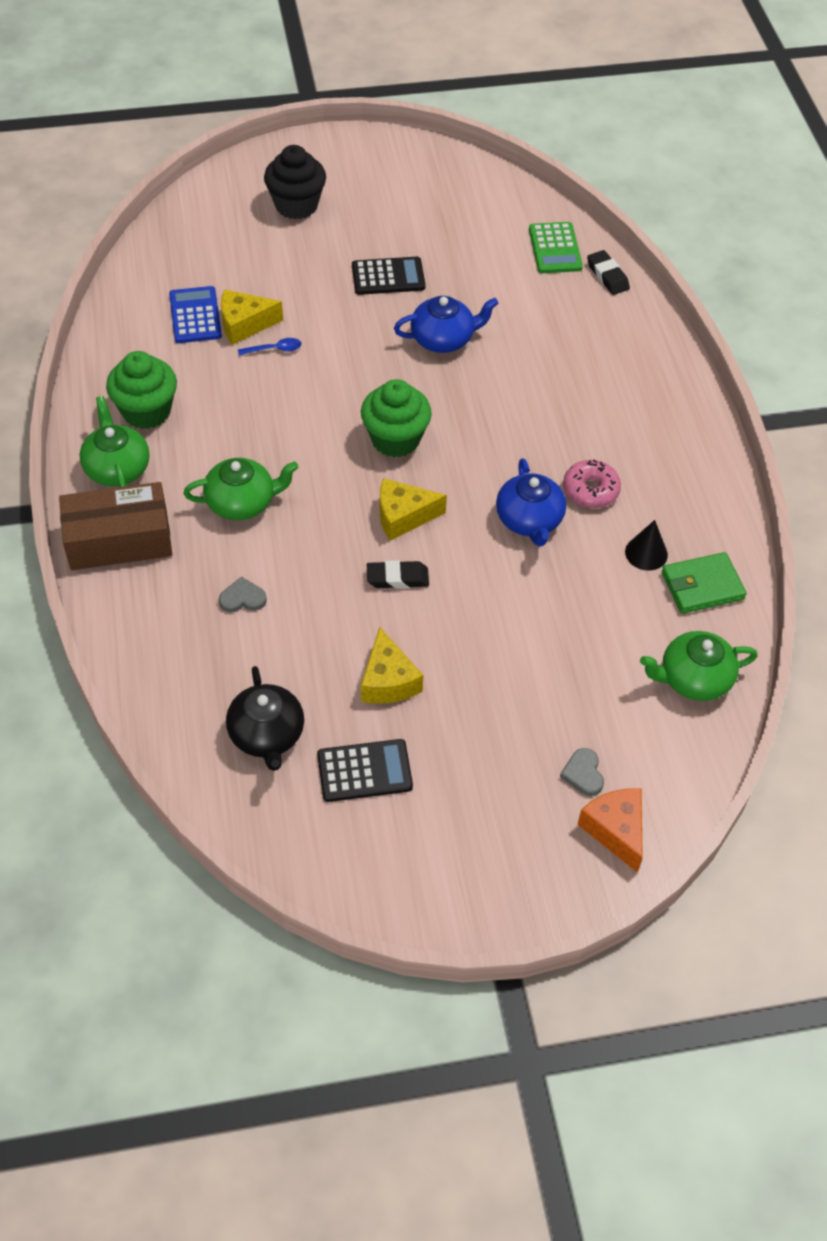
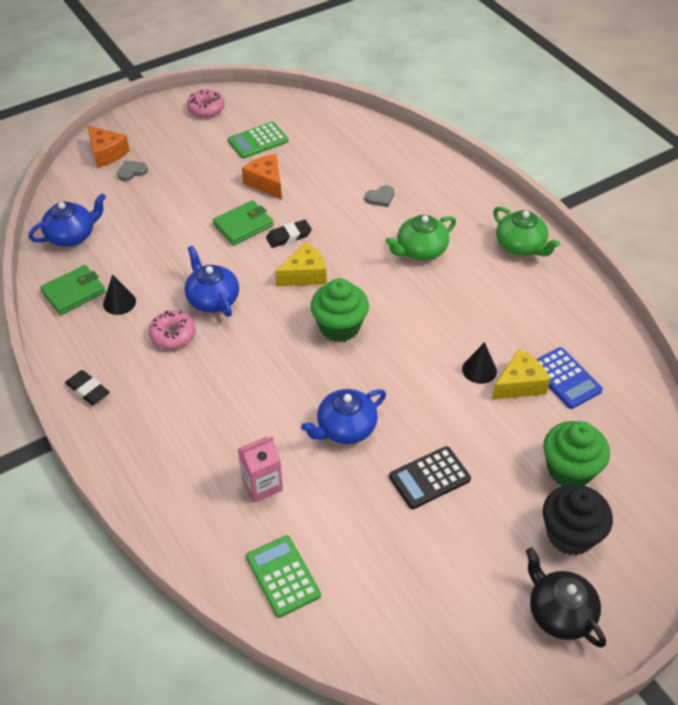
camera: 160 degrees right, 5 degrees down
brown box [59,482,172,570] -> none
green cupcake [106,351,177,429] -> green cupcake moved to [543,421,610,486]
black teapot [226,666,304,771] -> black teapot moved to [526,548,606,648]
blue spoon [238,338,302,355] -> black cone [462,342,497,384]
black calculator [317,739,413,802] -> green calculator [228,122,288,158]
yellow cheese [361,627,423,704] -> orange cheese [242,154,282,199]
grey heart [560,748,604,796] -> grey heart turned 90 degrees counterclockwise [117,160,148,181]
black eraser [587,250,630,295] -> black eraser moved to [65,370,110,405]
green teapot [640,631,758,701] -> blue teapot [29,193,106,247]
none -> pink donut [187,90,225,118]
none -> green wallet [213,200,274,245]
none -> pink carton [238,436,283,502]

